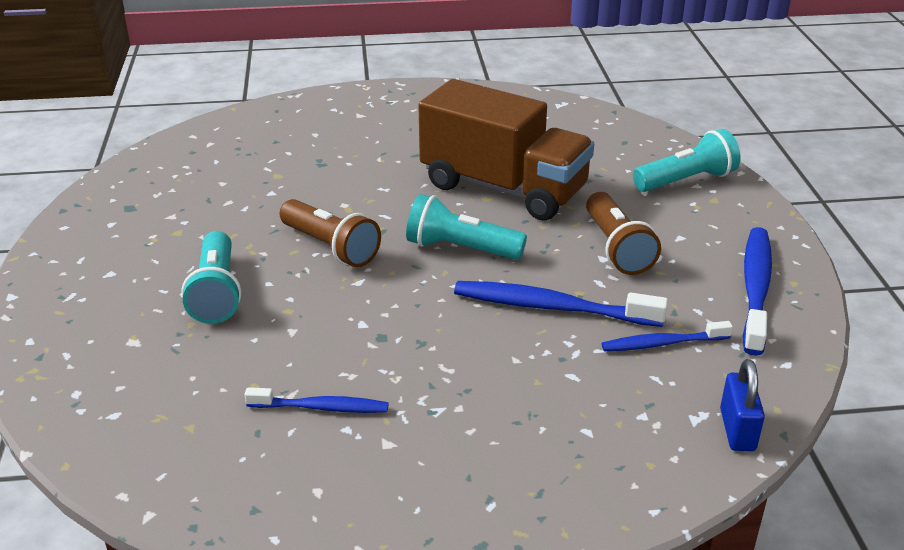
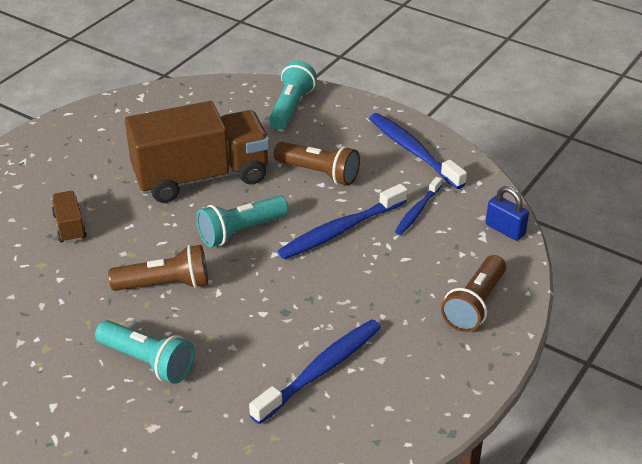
camera: 50 degrees left, 5 degrees up
blue toothbrush [244,387,389,413] -> blue toothbrush [249,319,381,424], size x1.67
none -> brown truck [52,191,86,243]
none -> brown flashlight [441,255,506,332]

